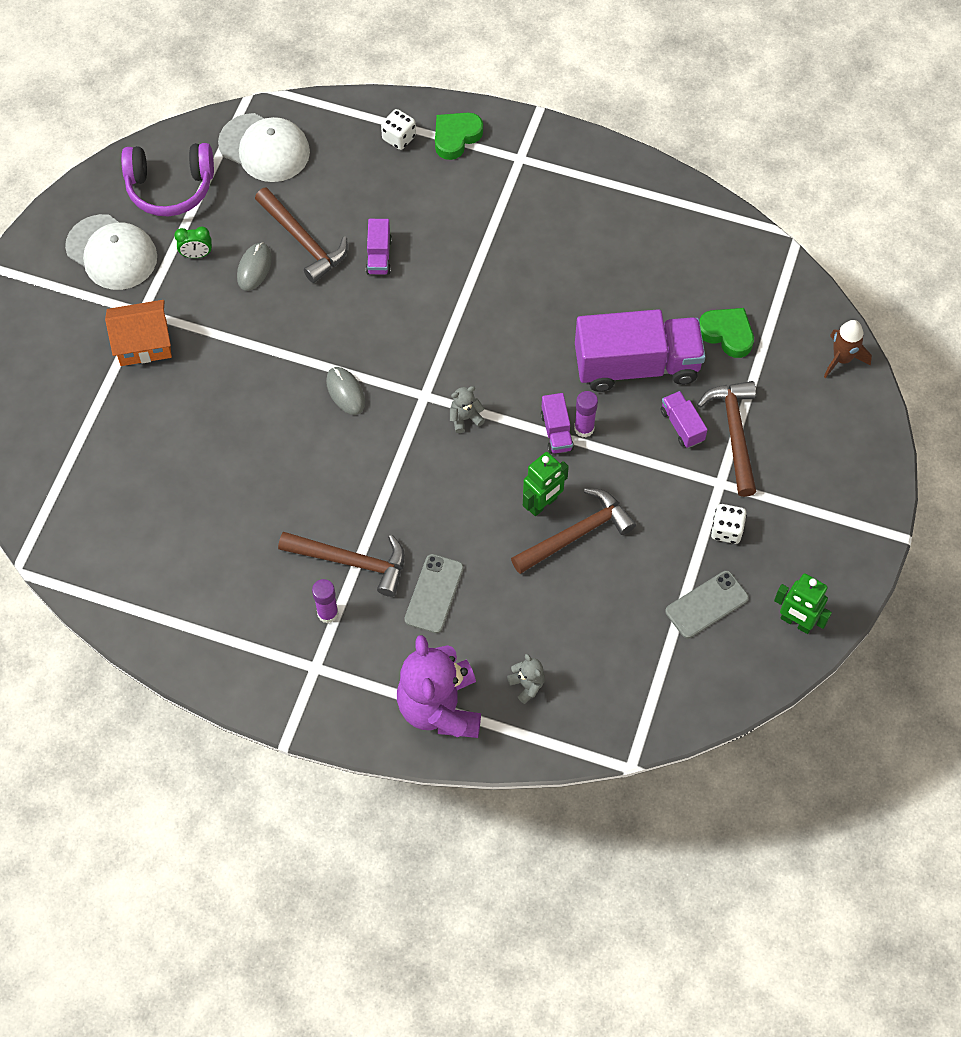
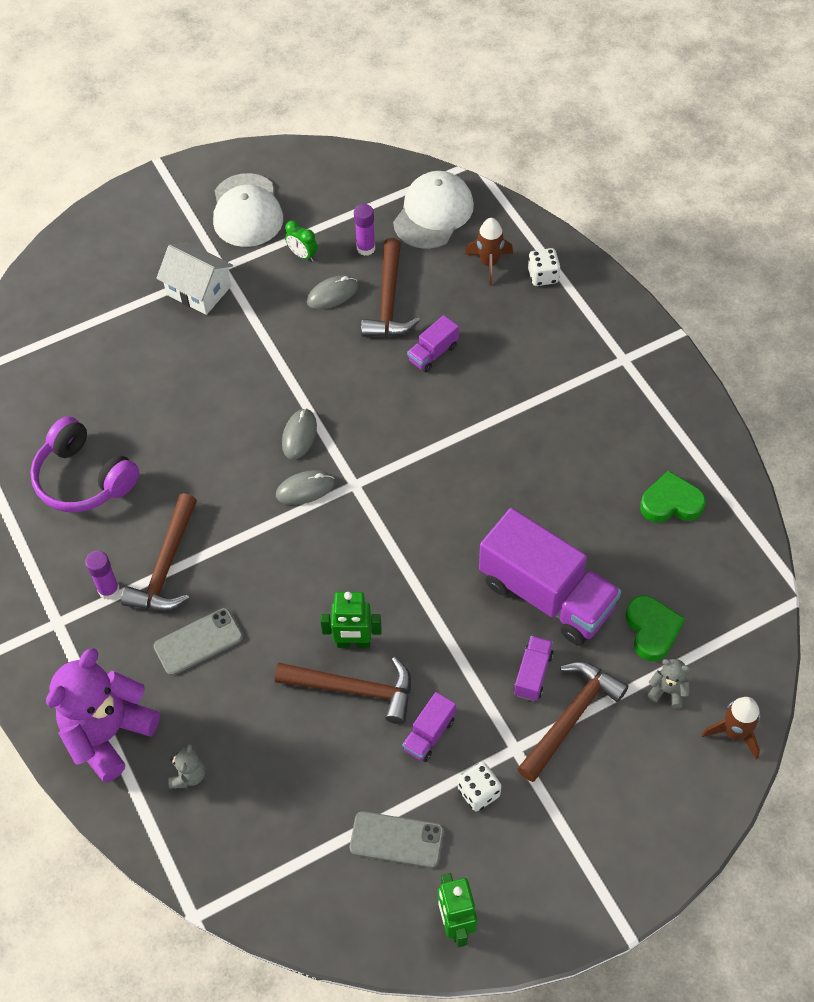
camera: 45 degrees right, 5 degrees down
orange house [105,300,172,366] -> white house [156,243,233,315]
purple headphones [121,143,214,216] -> purple headphones moved to [30,416,139,512]
white cap [218,113,310,182] -> white cap turned 135 degrees counterclockwise [393,171,474,249]
brown hammer [278,532,405,597] -> brown hammer turned 45 degrees clockwise [121,493,197,611]
green heart [435,113,483,160] -> green heart moved to [640,470,706,523]
grey teddy bear [450,386,485,433] -> grey teddy bear moved to [648,659,691,708]
purple truck [541,393,574,454] -> purple truck moved to [402,692,456,762]
purple glue stick [574,391,598,438] -> purple glue stick moved to [354,204,375,256]
none -> grey mouse [276,470,335,505]
none -> brown rocket [465,218,513,285]

